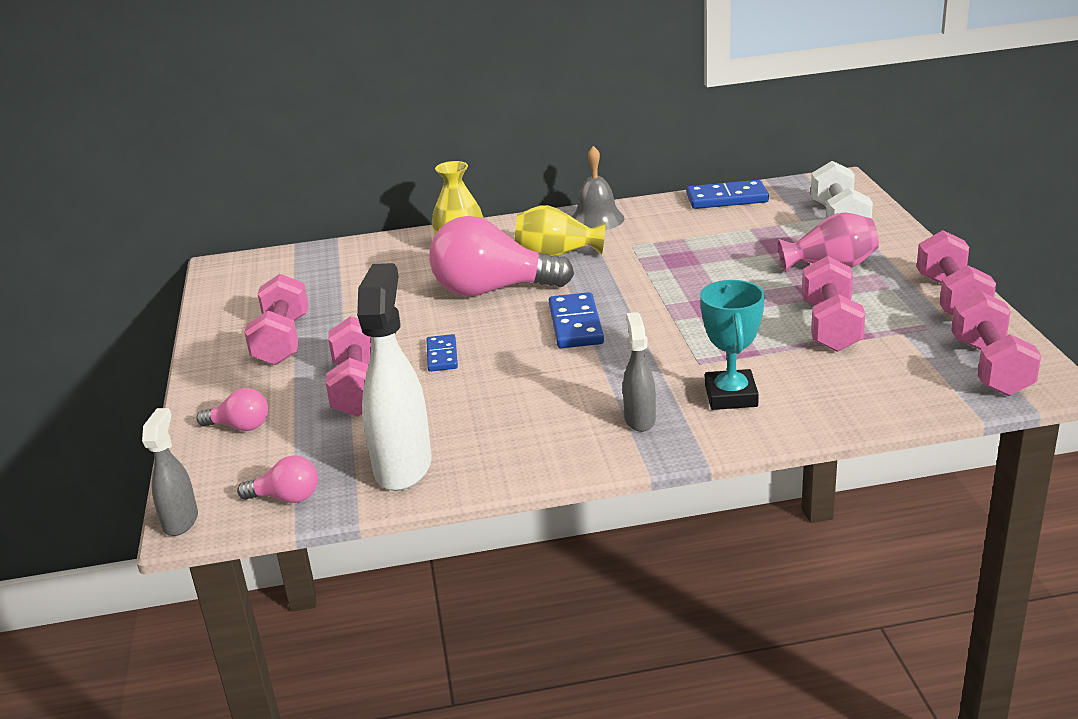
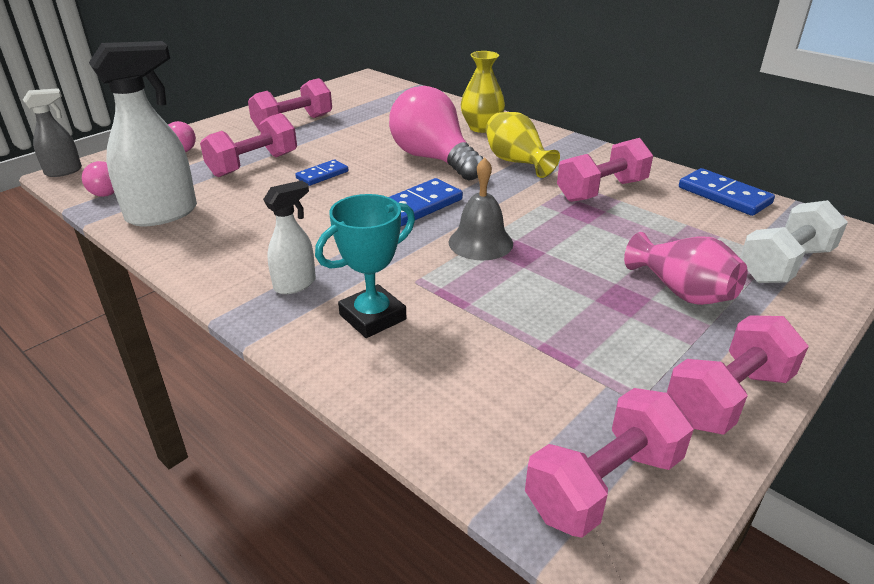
camera: 50 degrees right, 5 degrees up
grey bell [572,146,624,230] -> grey bell moved to [449,157,513,260]
grey spray bottle [623,312,656,432] -> white spray bottle [263,180,316,294]
pink dumbbell [802,256,865,352] -> pink dumbbell moved to [557,138,653,202]

